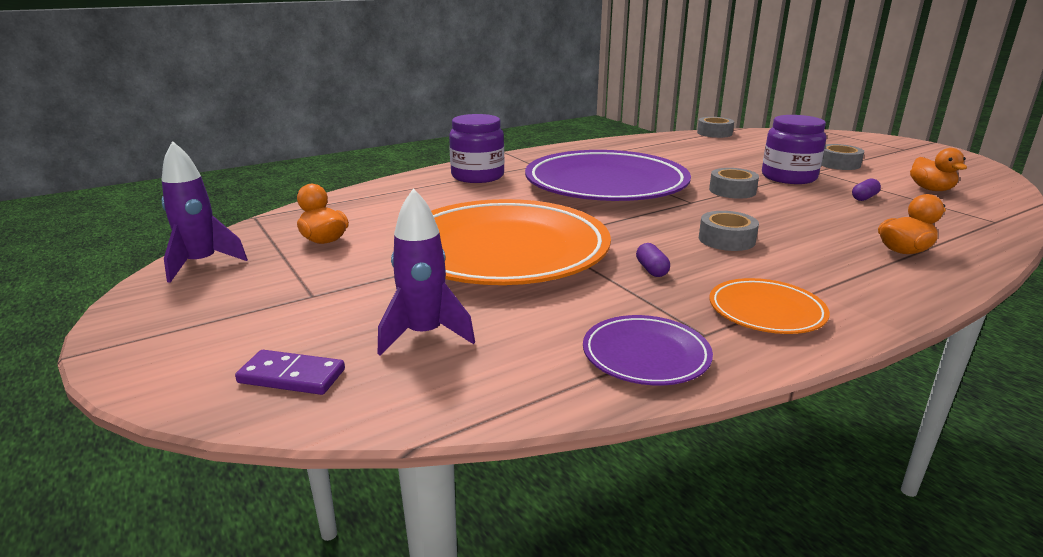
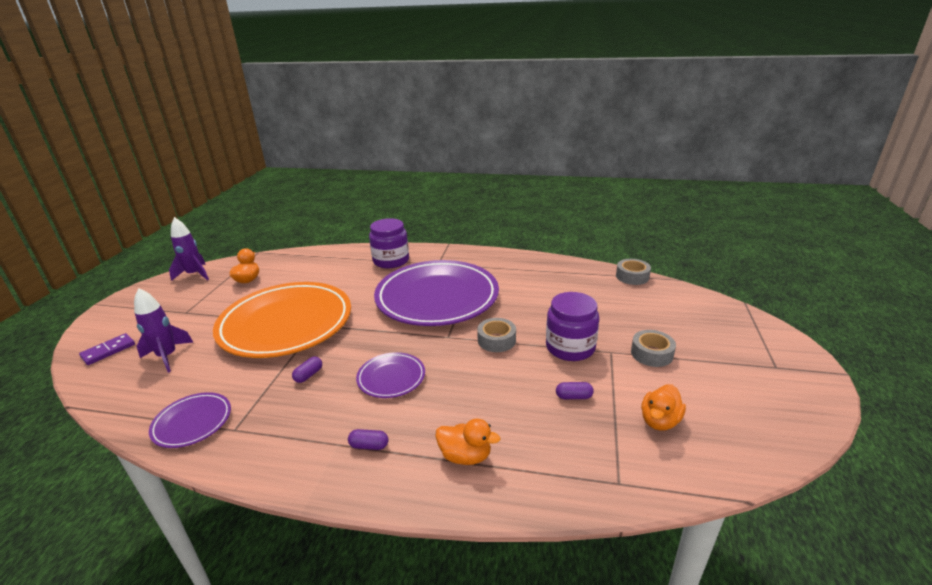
camera: 45 degrees right, 5 degrees up
purple domino [235,350,345,395] -> purple domino turned 75 degrees clockwise [79,333,135,365]
grey tape [699,211,759,251] -> purple plate [356,352,425,398]
orange plate [709,278,830,334] -> none
none -> purple capsule [348,429,388,450]

